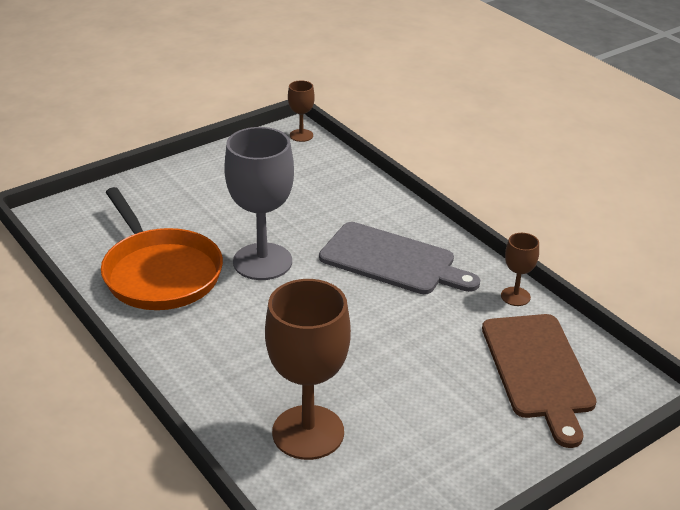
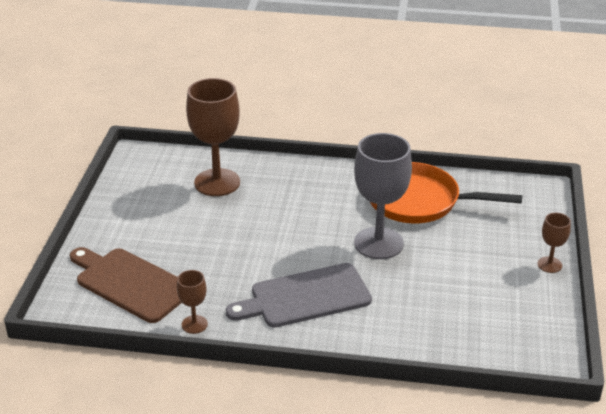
camera: 135 degrees right, 0 degrees up
brown goblet [288,80,315,142] -> brown goblet moved to [537,213,571,273]

